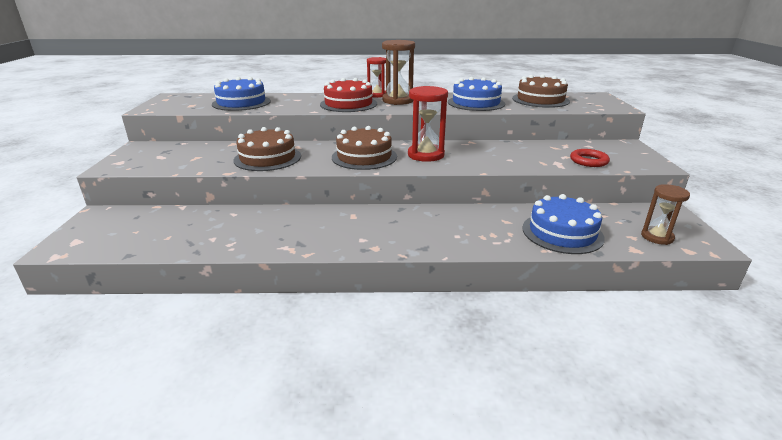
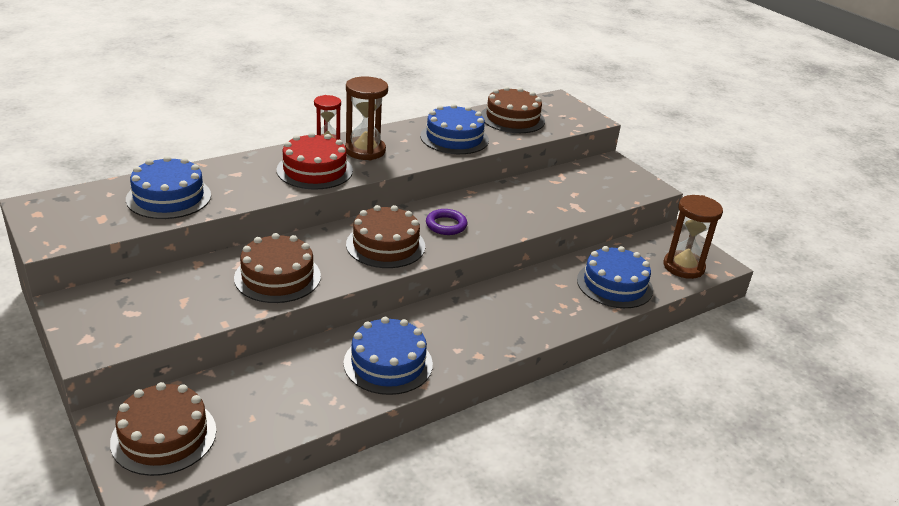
camera: 35 degrees left, 5 degrees up
red hourglass [408,86,448,162] -> purple ring [426,209,467,235]
red ring [570,149,610,167] -> none
brown hourglass [641,184,690,245] -> brown hourglass [664,195,723,279], size x1.52
none -> brown cake [110,382,216,476]
none -> blue cake [344,317,433,395]

